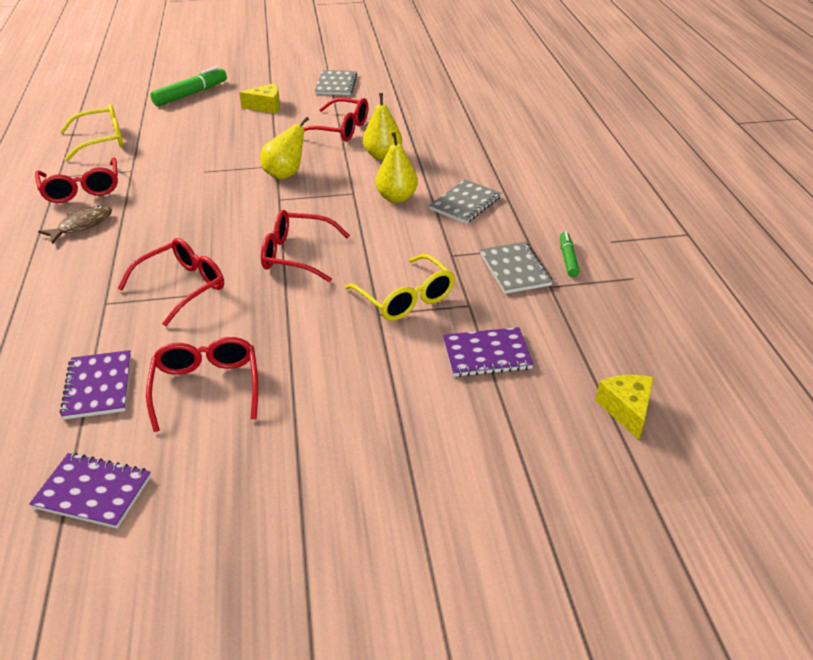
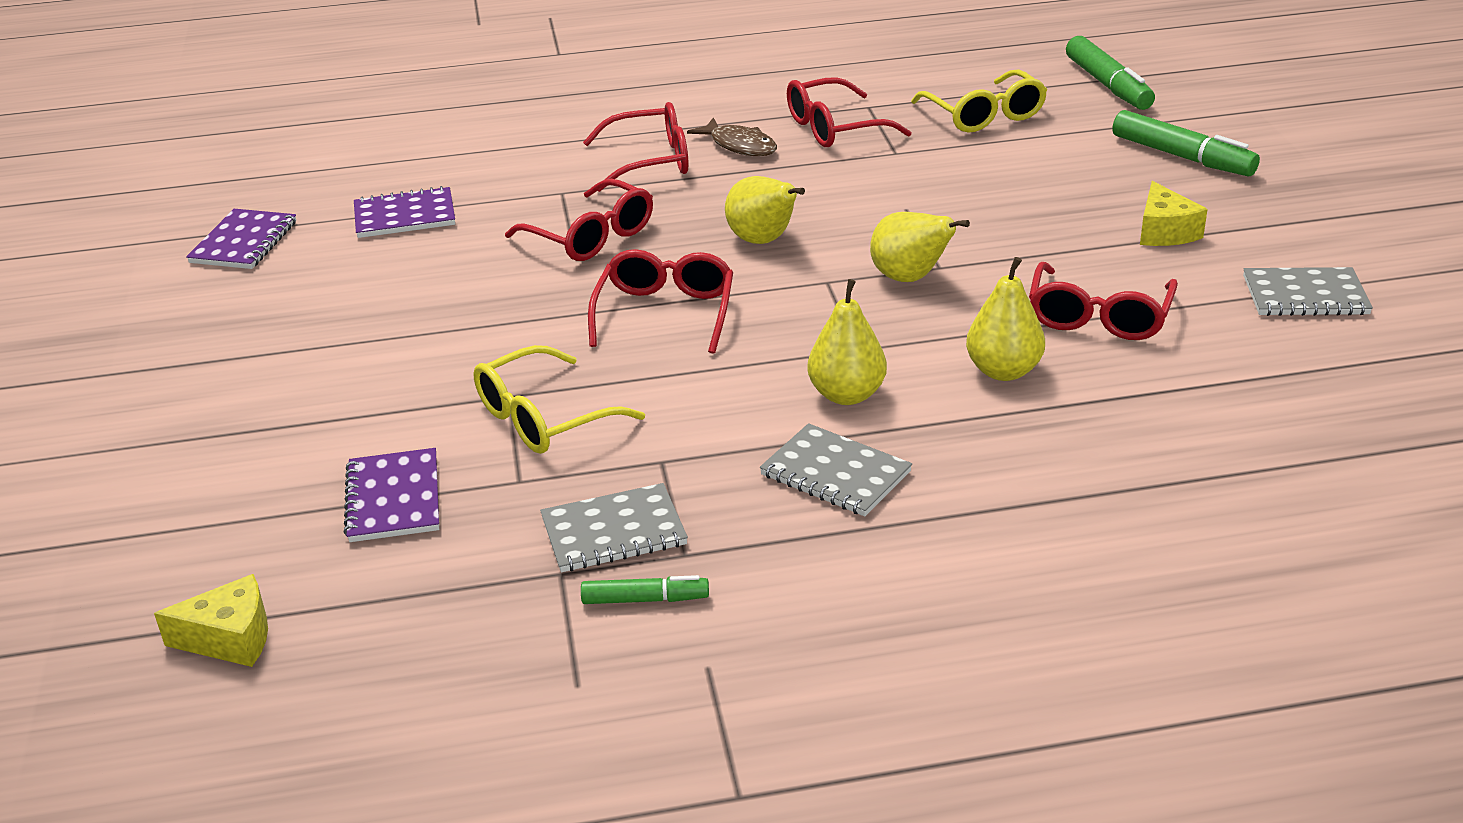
camera: 90 degrees right, 5 degrees down
red glasses [146,337,258,432] -> red glasses moved to [583,102,689,192]
none -> yellow pear [725,176,805,244]
none -> green marker [1066,36,1155,110]

